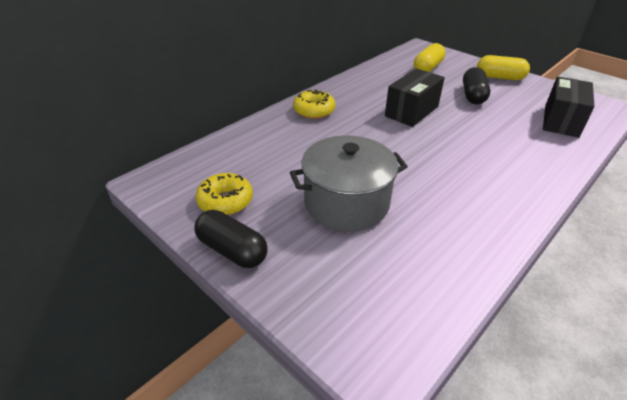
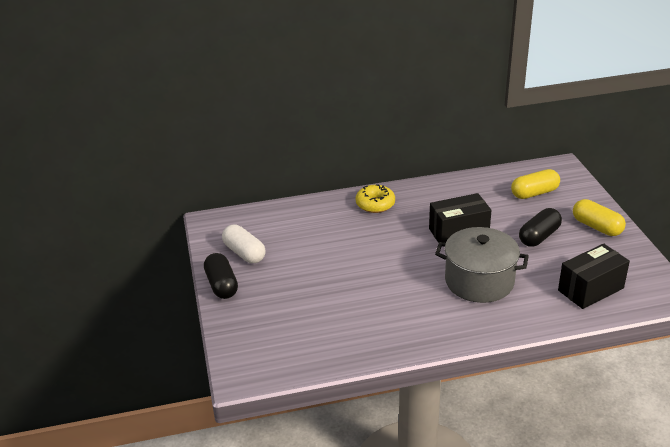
camera: 35 degrees right, 5 degrees down
yellow donut [195,173,253,215] -> white capsule [222,225,266,263]
grey pot [290,136,408,231] -> grey pot moved to [435,227,529,303]

